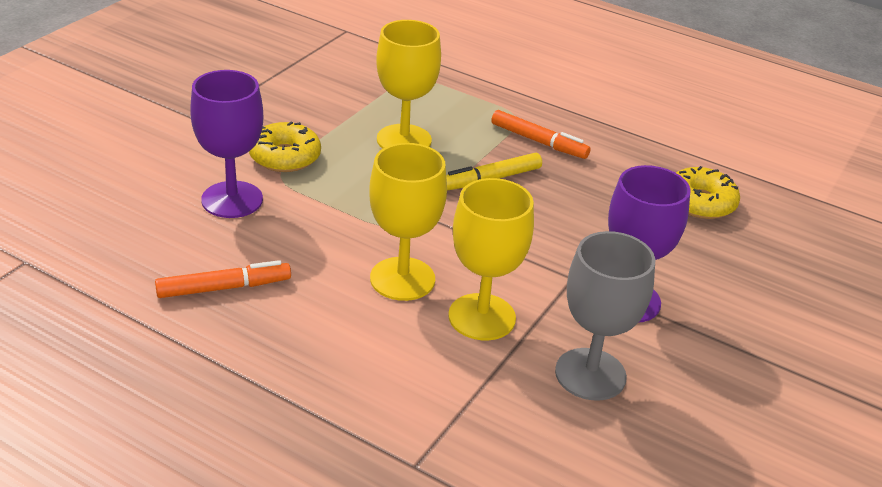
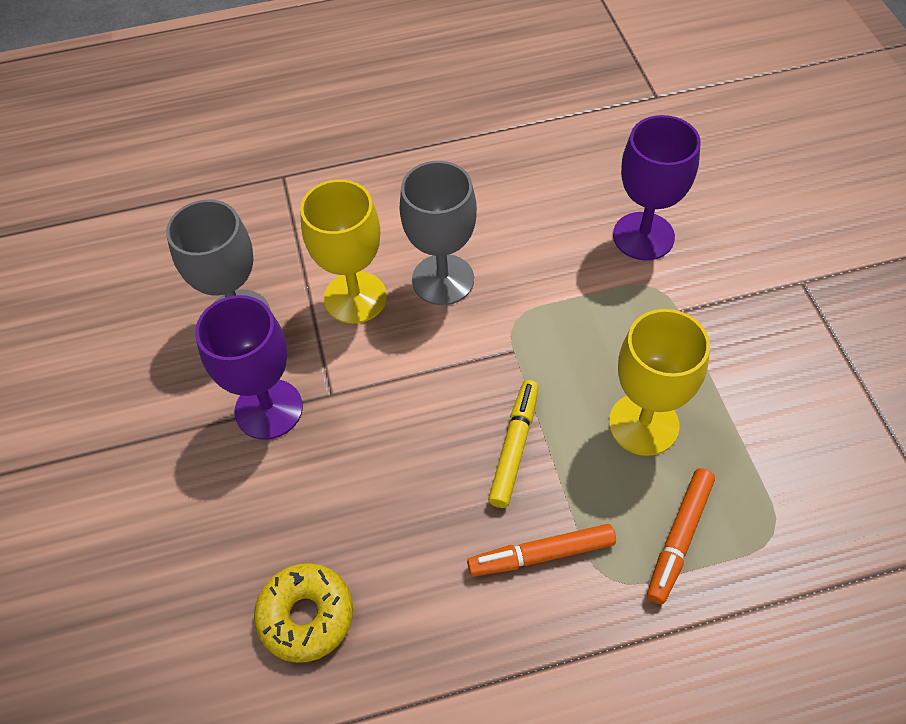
camera: 140 degrees right, 20 degrees up
orange marker [155,260,291,298] -> orange marker moved to [647,468,715,604]
yellow donut [249,121,321,172] -> none
yellow goblet [369,143,447,301] -> grey goblet [400,161,477,305]

